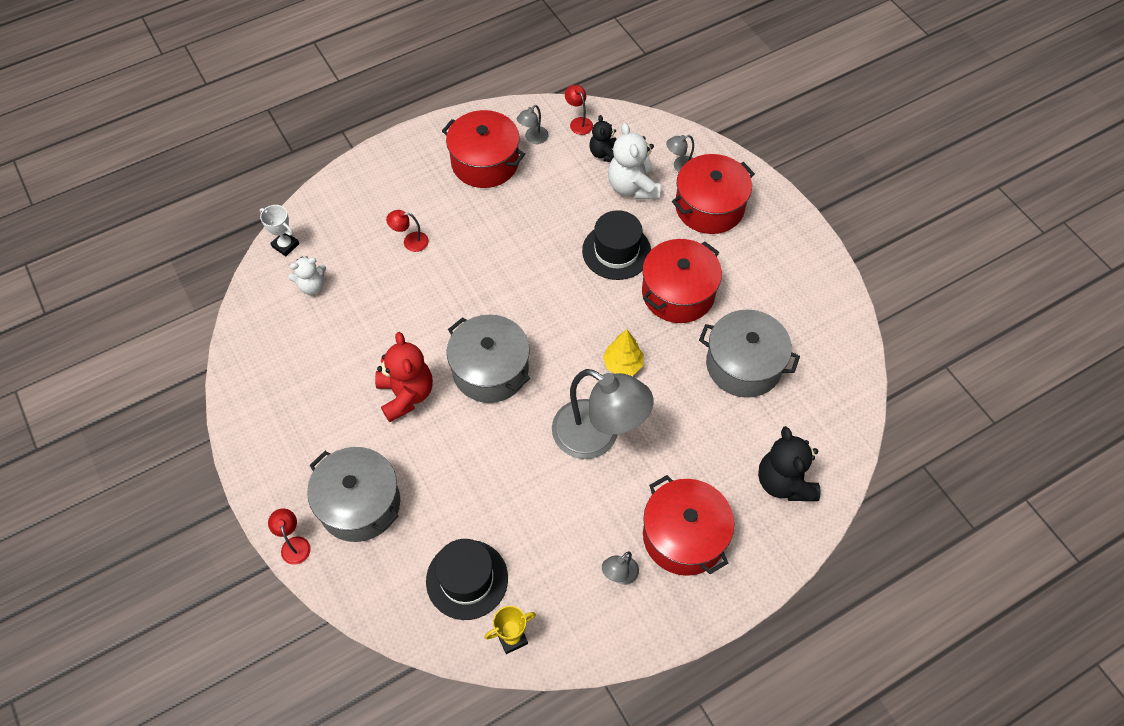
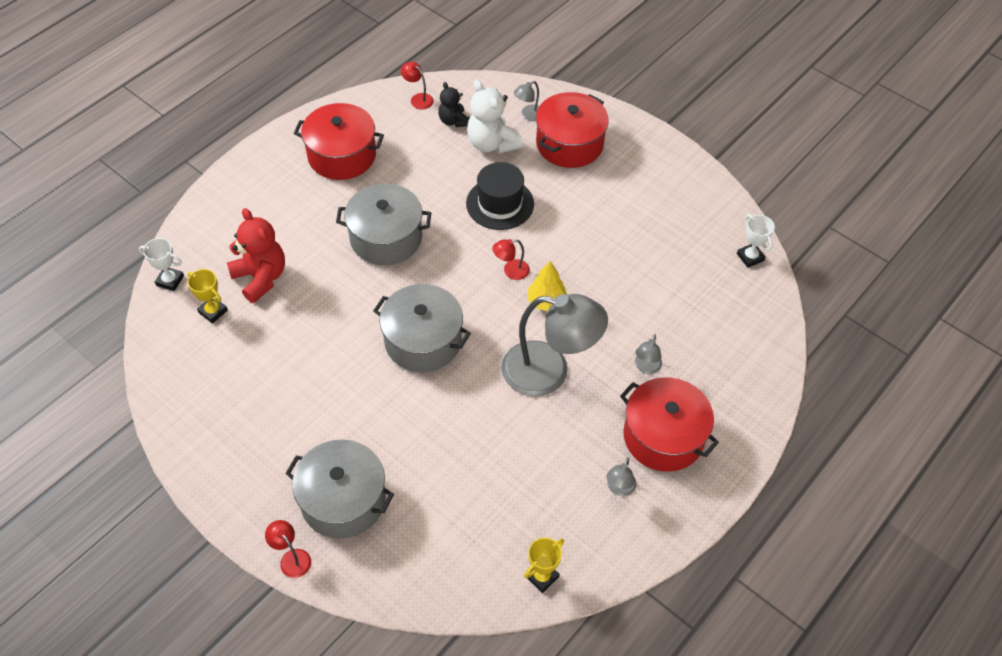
camera: 20 degrees left, 5 degrees down
white teddy bear [289,256,326,295] -> yellow trophy [187,269,228,323]
red teddy bear [375,332,433,422] -> red teddy bear moved to [227,208,285,303]
red lamp [386,210,429,252] -> red lamp moved to [492,239,530,280]
black hat [426,539,508,620] -> none
grey lamp [517,105,549,144] -> grey lamp moved to [635,334,662,374]
red pot [642,239,722,323] -> none
grey pot [699,310,800,398] -> grey pot moved to [336,183,431,265]
black teddy bear [758,426,820,501] -> none
none -> white trophy [737,214,775,268]

